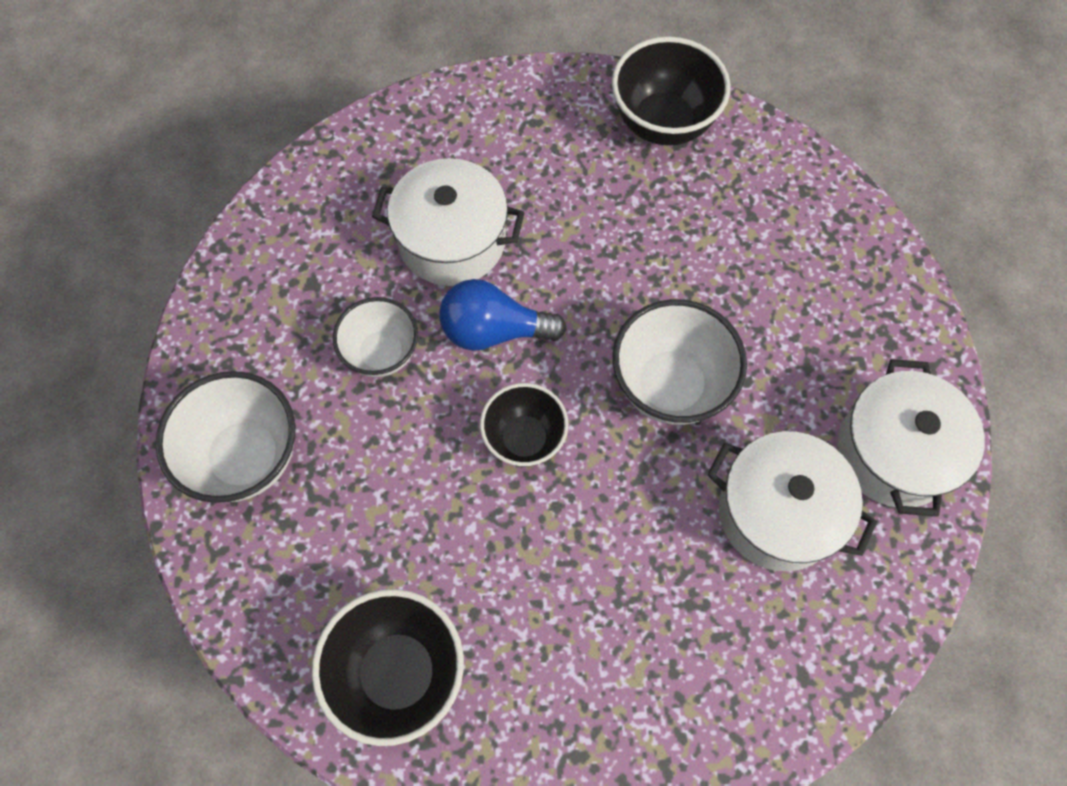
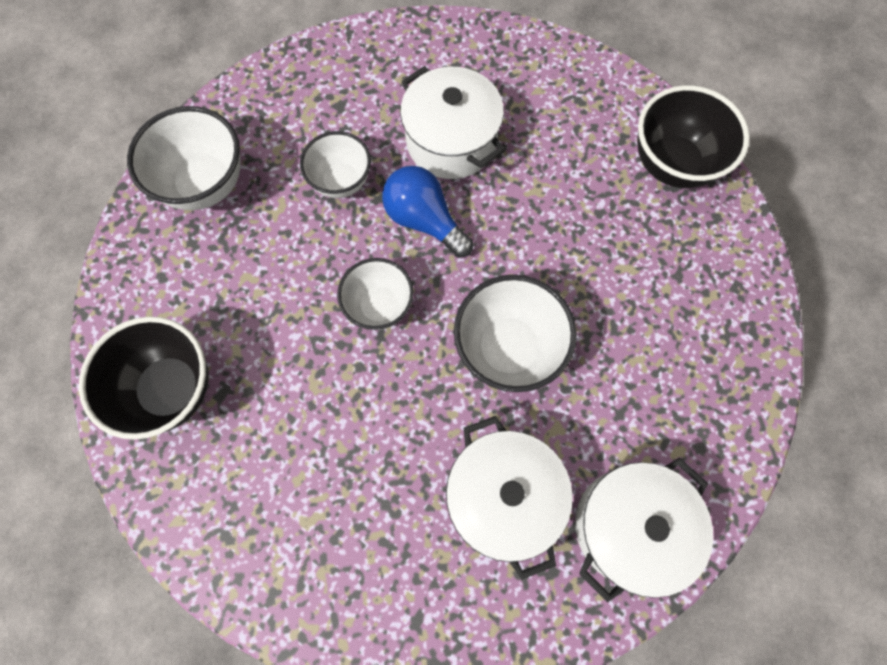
camera: 40 degrees right, 5 degrees up
black bowl [480,383,568,467] -> white bowl [337,258,414,330]

